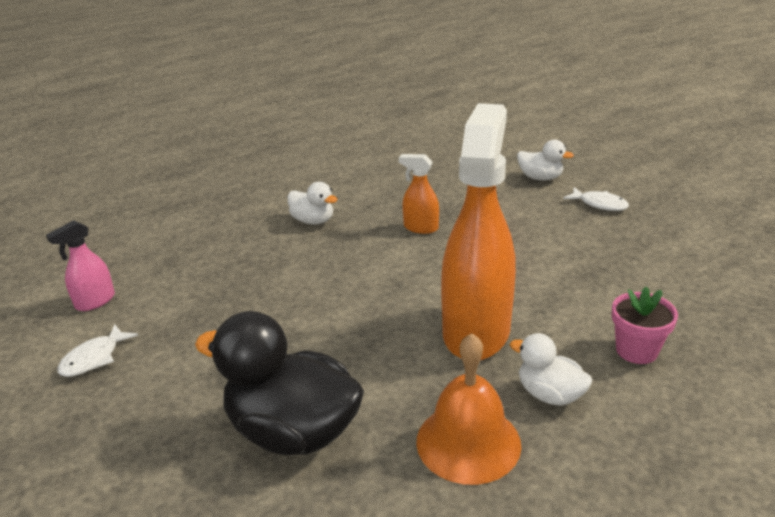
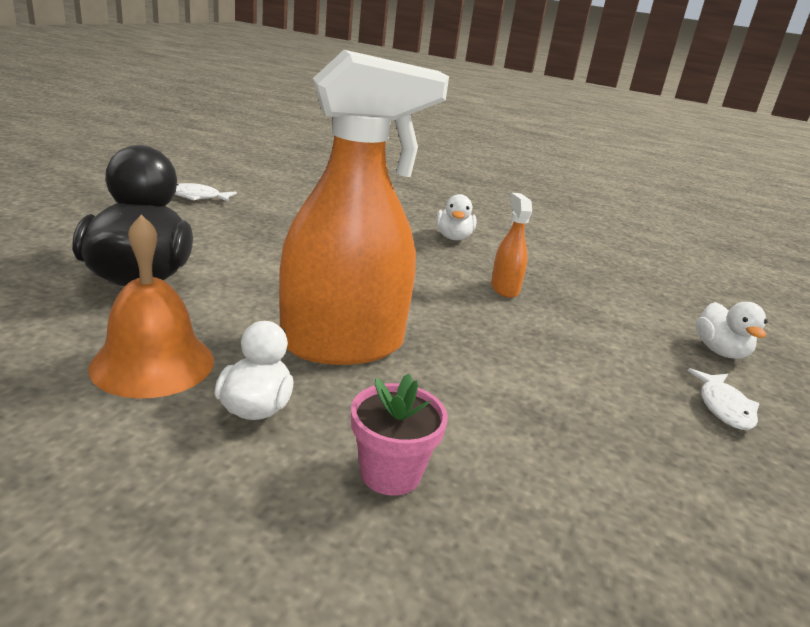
camera: 55 degrees right, 5 degrees down
pink spray bottle [46,220,115,311] -> none

